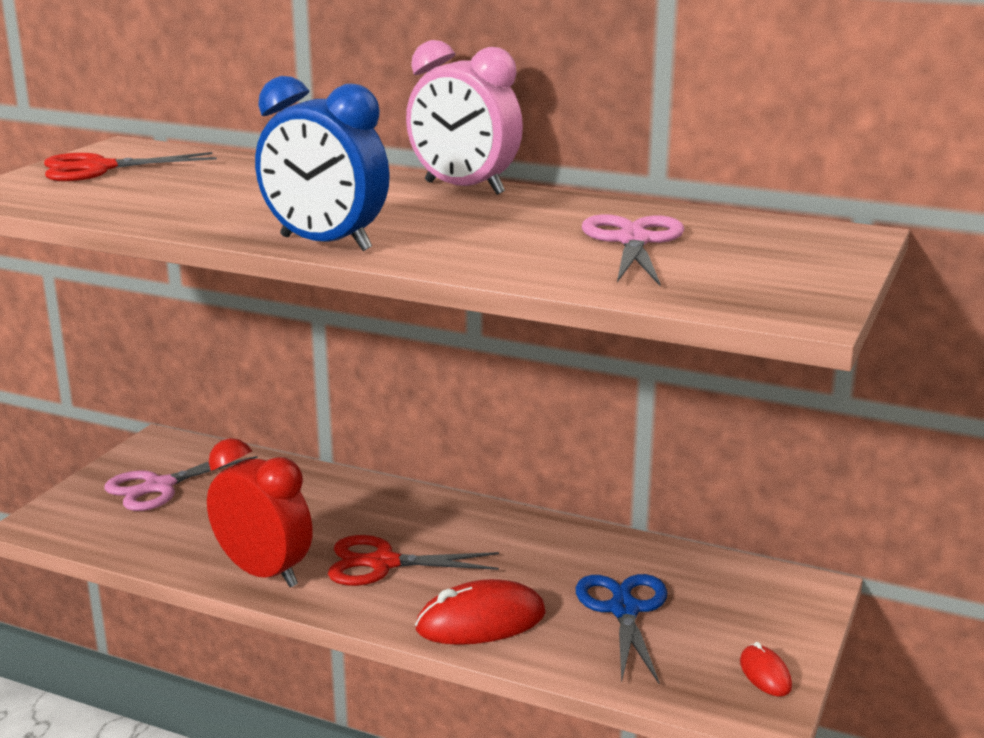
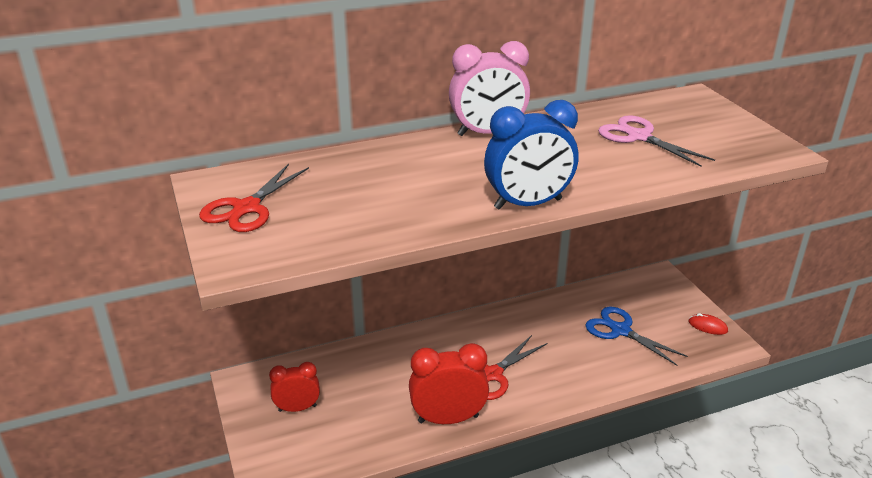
camera: 45 degrees left, 10 degrees up
pink scissors [105,456,257,511] -> red clock [269,362,320,412]
red mouse [415,579,546,645] -> none

